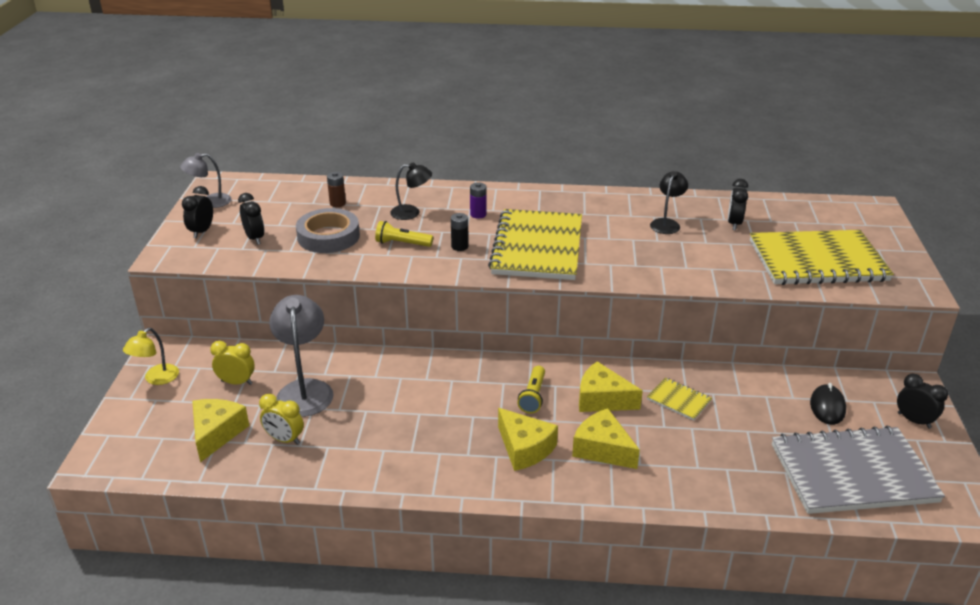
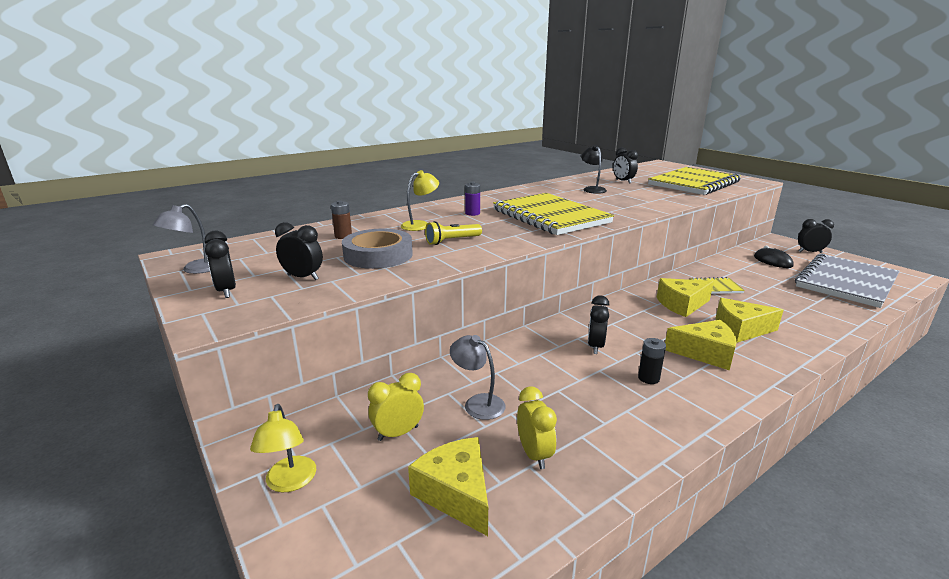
camera: 40 degrees left, 10 degrees down
yellow clock [259,394,304,445] -> yellow clock turned 90 degrees counterclockwise [517,386,557,469]
grey lamp [269,295,334,417] -> grey lamp [450,335,506,420], size x0.59
black lamp [390,162,432,220] -> yellow lamp [401,170,439,231]
black battery [451,213,469,251] -> black battery moved to [638,338,666,384]
yellow flashlight [517,366,545,414] -> none
none -> black clock [588,295,609,354]

